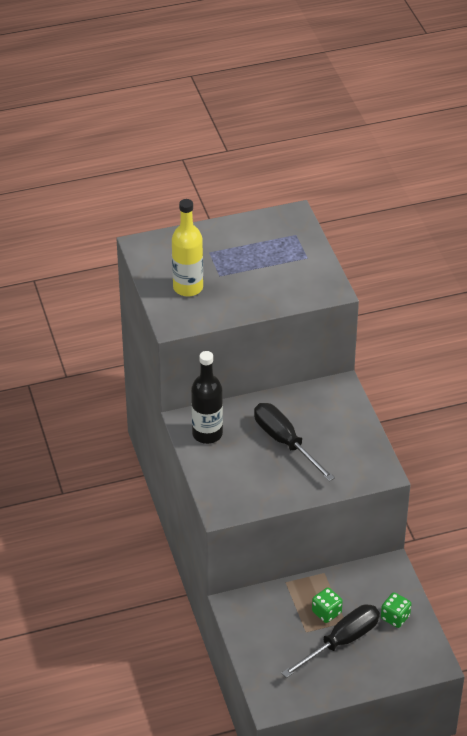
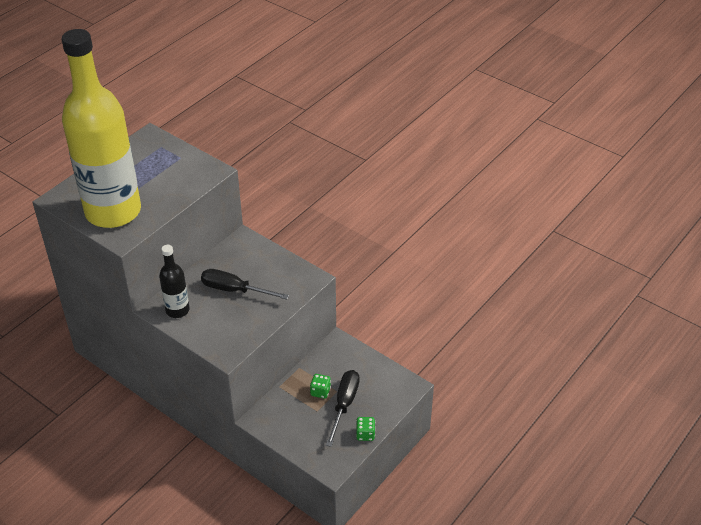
camera: 35 degrees left, 0 degrees up
yellow bottle [172,199,203,296] -> yellow bottle [61,29,141,228], size x2.32
green dice [381,592,411,628] -> green dice moved to [356,417,375,441]

